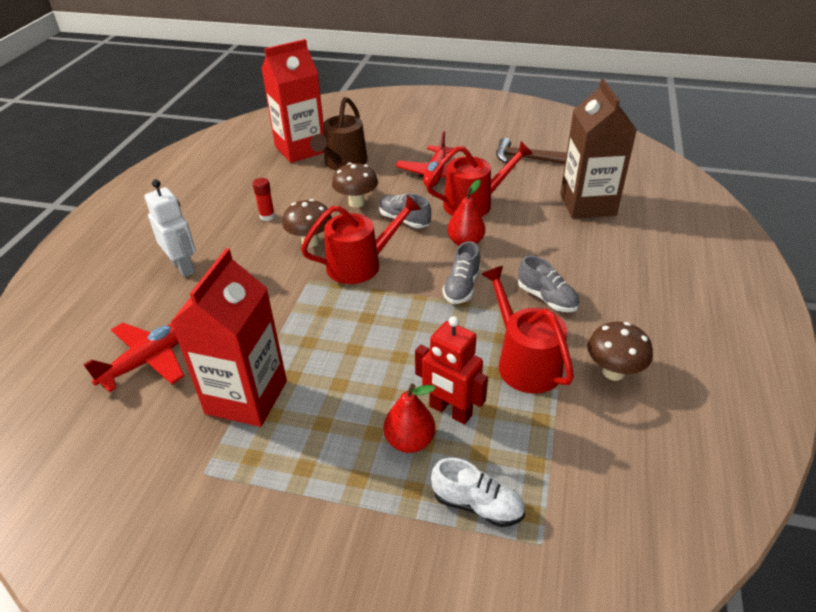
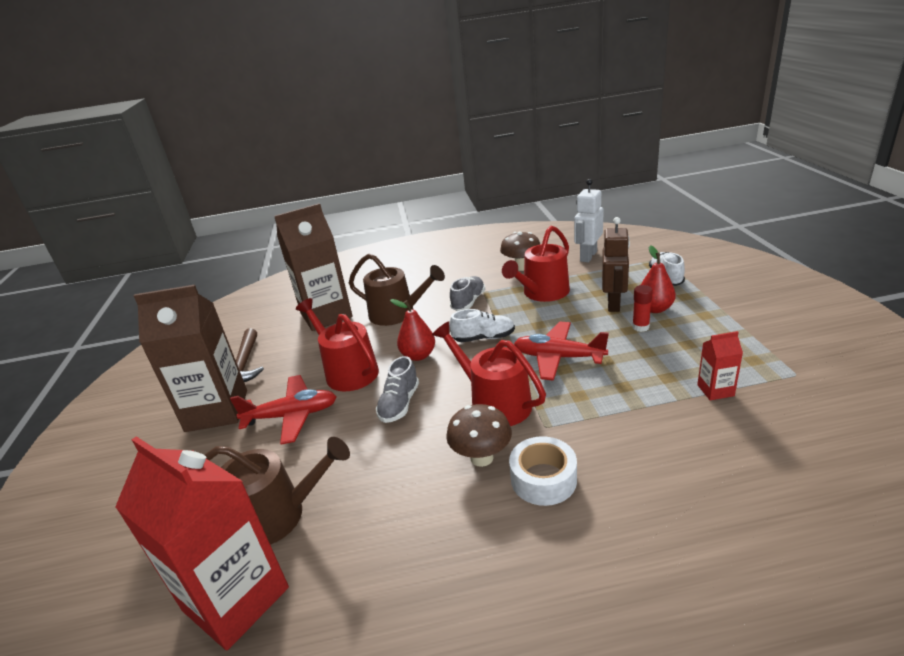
camera: 110 degrees left, 10 degrees down
red plane [83,323,184,392] -> red plane moved to [514,321,609,381]
white robot [145,179,196,277] -> white robot moved to [574,179,604,263]
red carton [171,248,287,427] -> red carton [697,331,743,400], size x0.44
red glue stick [253,178,275,221] -> red glue stick moved to [632,285,653,332]
brown mushroom [332,162,378,208] -> none
red robot [415,316,488,425] -> brown robot [602,217,630,312]
grey shoe [442,241,481,304] -> white shoe [449,309,515,342]
none -> brown carton [134,285,247,432]
none -> brown watering can [349,254,445,326]
none -> white tape [509,436,577,506]

